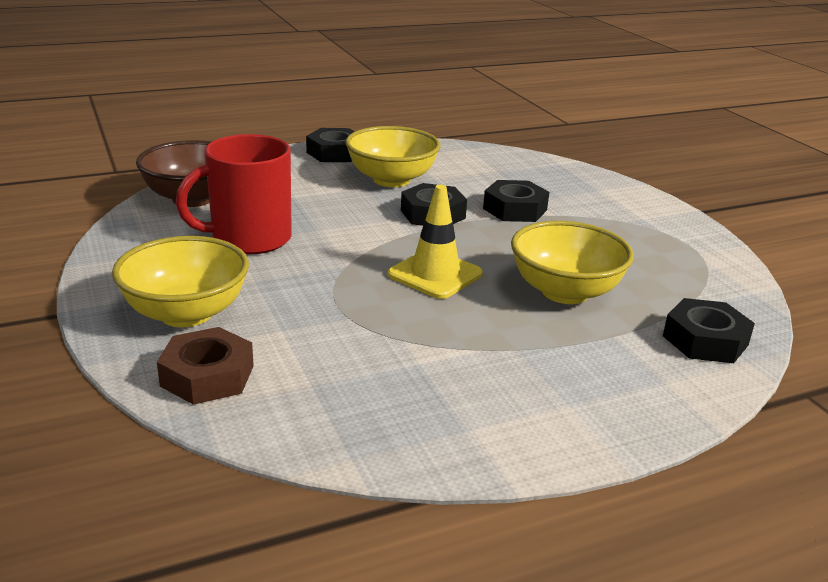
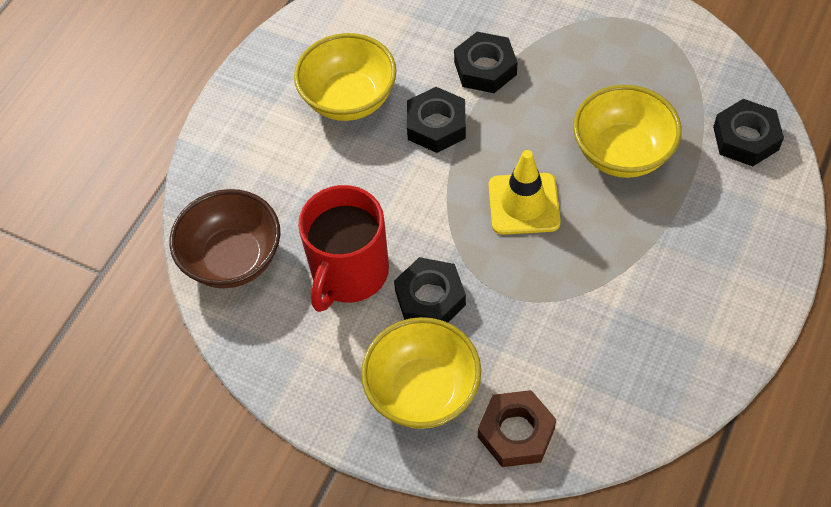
camera: 35 degrees left, 30 degrees up
black nut [306,128,355,162] -> black nut moved to [394,257,466,323]

